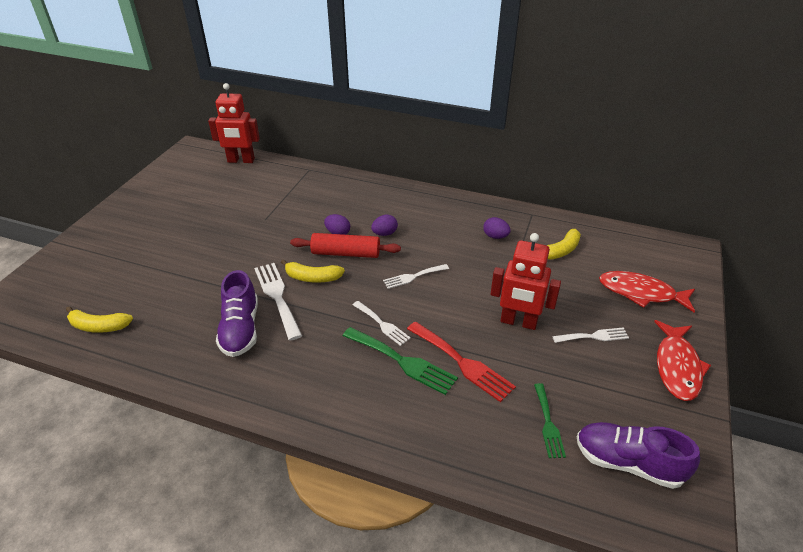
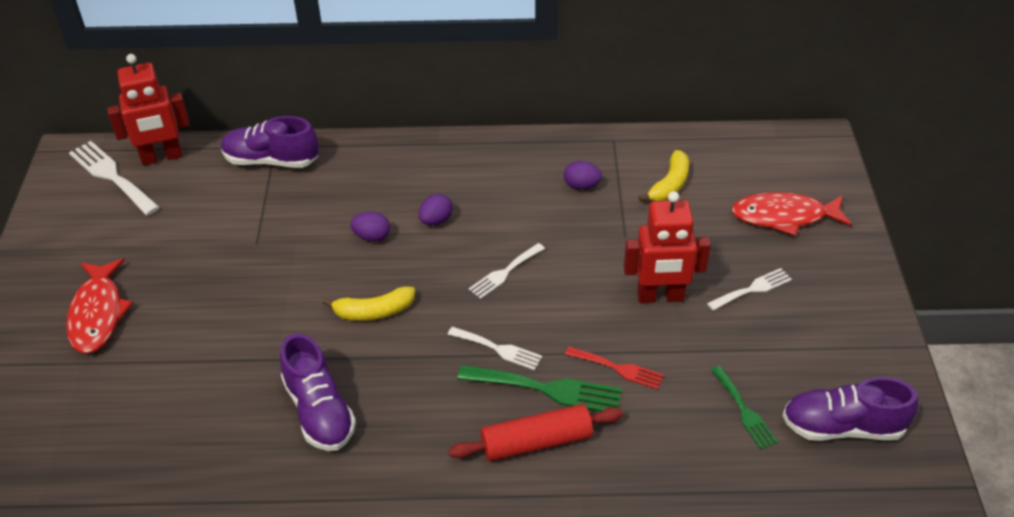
camera: 20 degrees left, 5 degrees up
yellow banana [66,306,133,333] -> none
white fork [254,263,302,341] -> white fork moved to [69,141,160,216]
red rolling pin [290,233,401,258] -> red rolling pin moved to [449,404,623,461]
red fork [407,321,516,402] -> red fork [565,347,664,390], size x0.62
red fish [654,320,711,401] -> red fish moved to [66,258,133,353]
none -> purple shoe [221,116,319,168]

